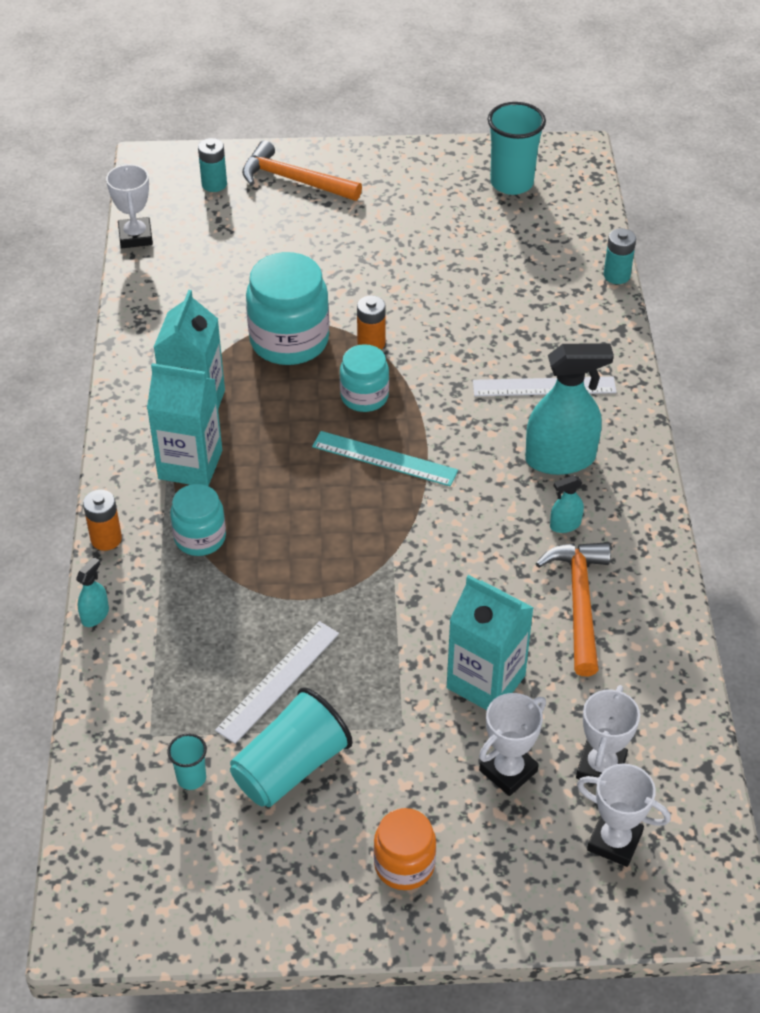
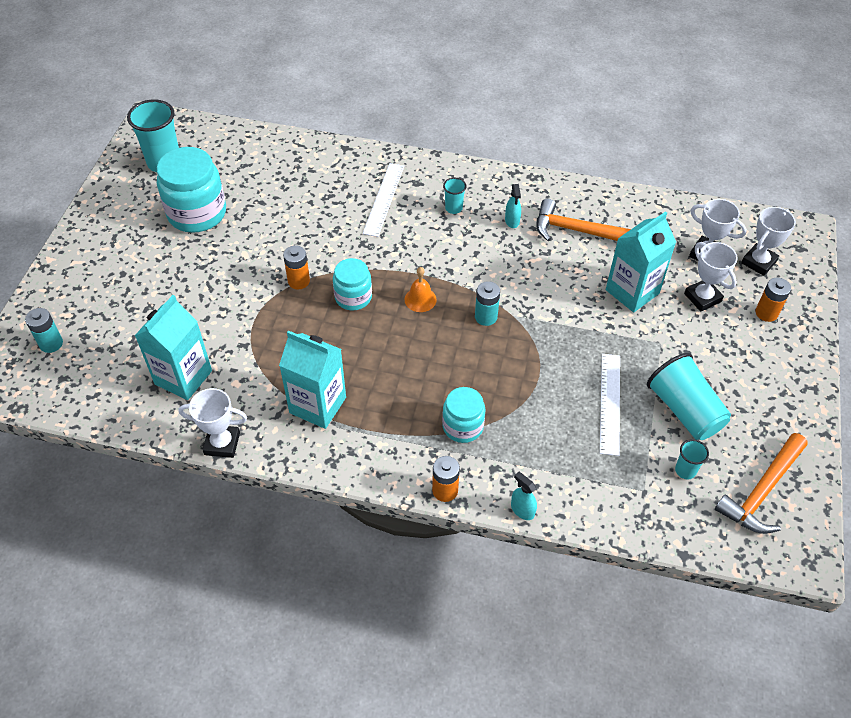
camera: 75 degrees left, 5 degrees up
white trophy [106,164,153,248] -> white trophy moved to [179,388,247,458]
turquoise carton [147,363,222,486] -> turquoise carton moved to [135,295,212,400]
white ruler [215,621,339,744] -> white ruler turned 45 degrees clockwise [600,354,620,456]
orange hammer [242,140,362,201] -> orange hammer moved to [715,433,808,534]
turquoise jar [246,252,329,365] -> turquoise jar moved to [157,147,226,233]
turquoise ruler [312,431,458,486] -> orange bell [405,267,437,312]
orange jar [374,808,436,890] -> none
turquoise spray bottle [525,344,614,475] -> turquoise cup [443,178,467,214]
turquoise battery [604,228,636,284] -> turquoise battery moved to [475,281,500,326]
none -> orange battery [755,277,791,322]

